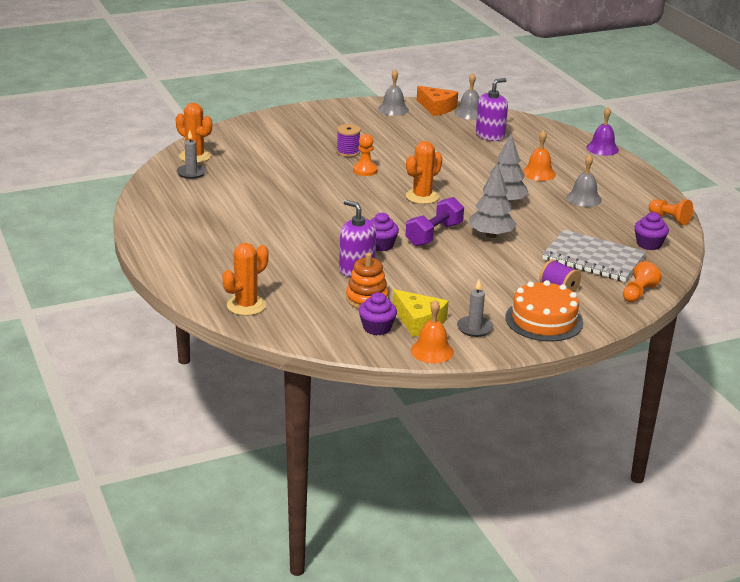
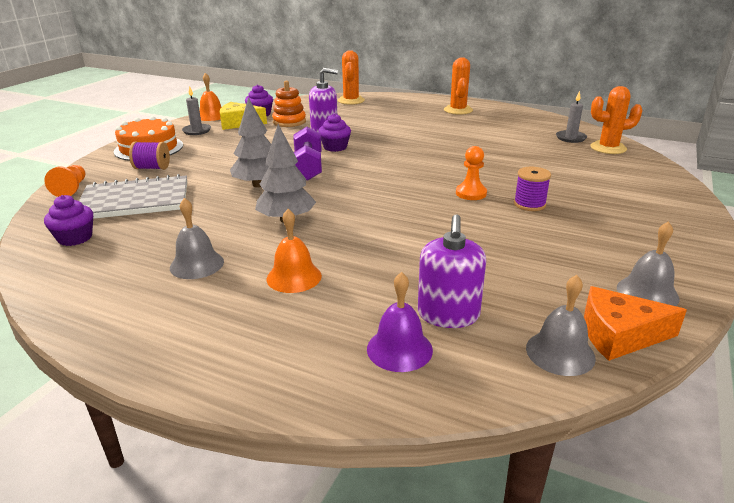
camera: 140 degrees right, 0 degrees up
orange cactus [406,141,442,204] -> orange cactus moved to [444,57,473,115]
purple bell [586,107,619,156] -> purple bell moved to [367,272,433,372]
orange pawn [649,199,693,226] -> none

